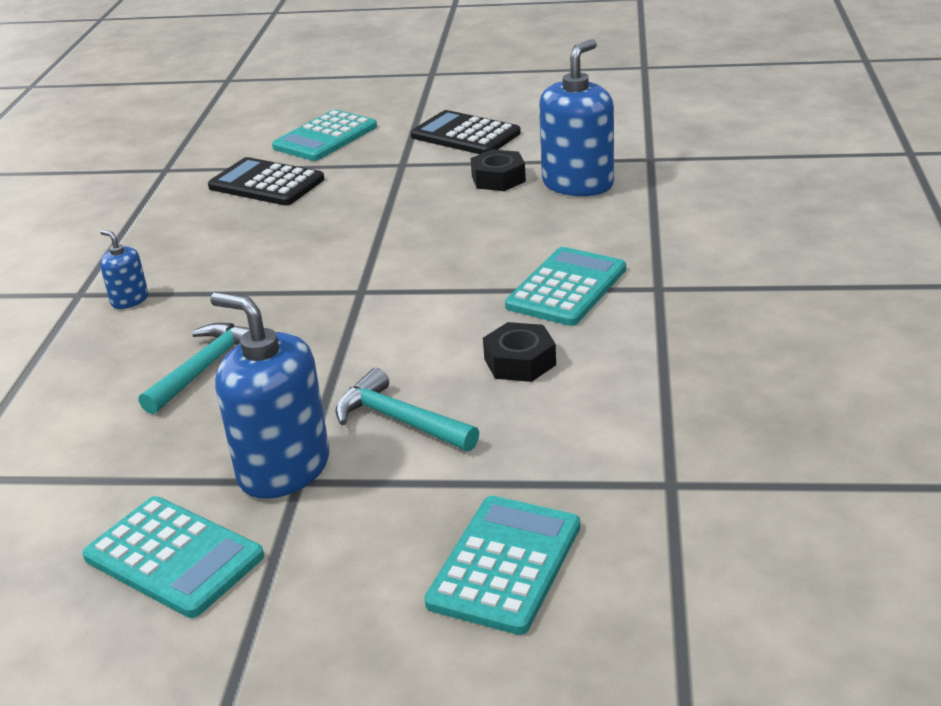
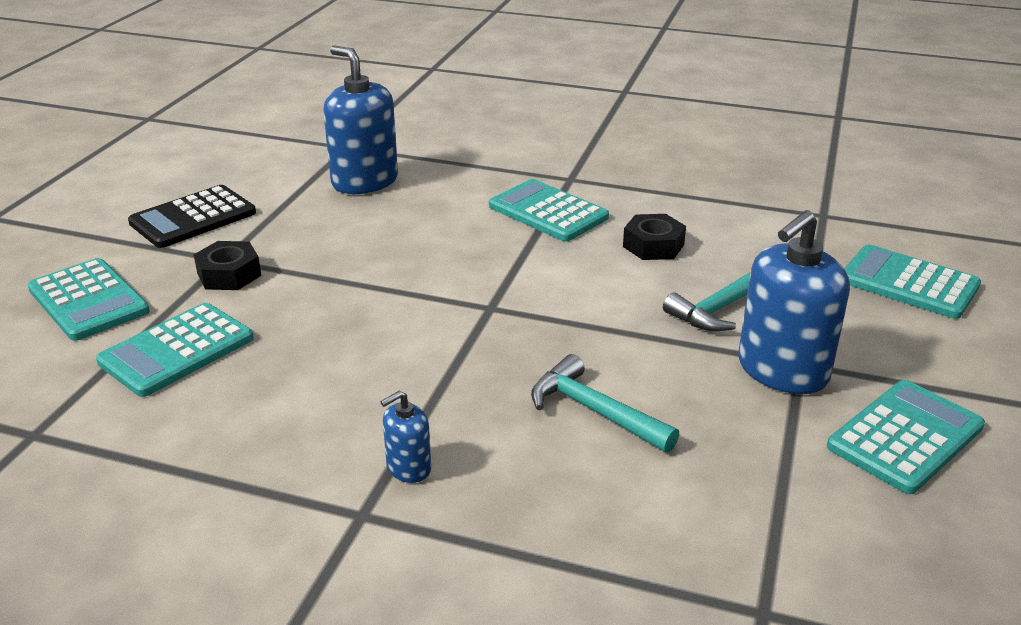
camera: 80 degrees left, 0 degrees up
black calculator [208,157,324,205] -> turquoise calculator [96,303,254,397]
black nut [470,149,526,191] -> black nut moved to [193,241,261,290]

